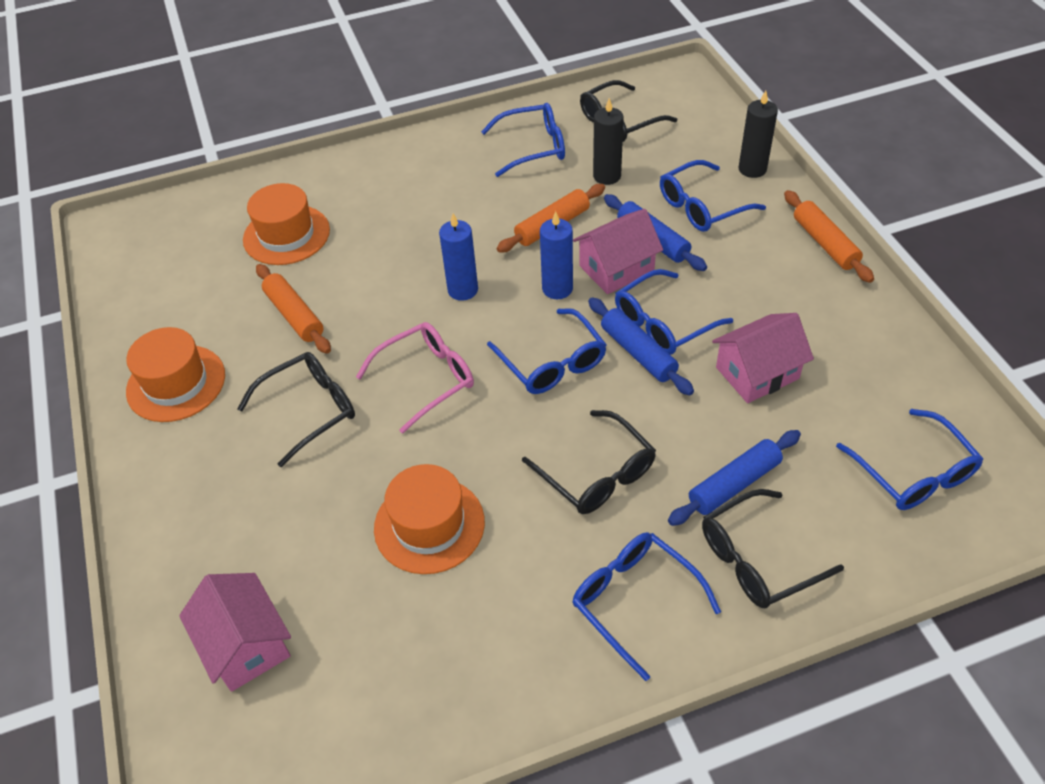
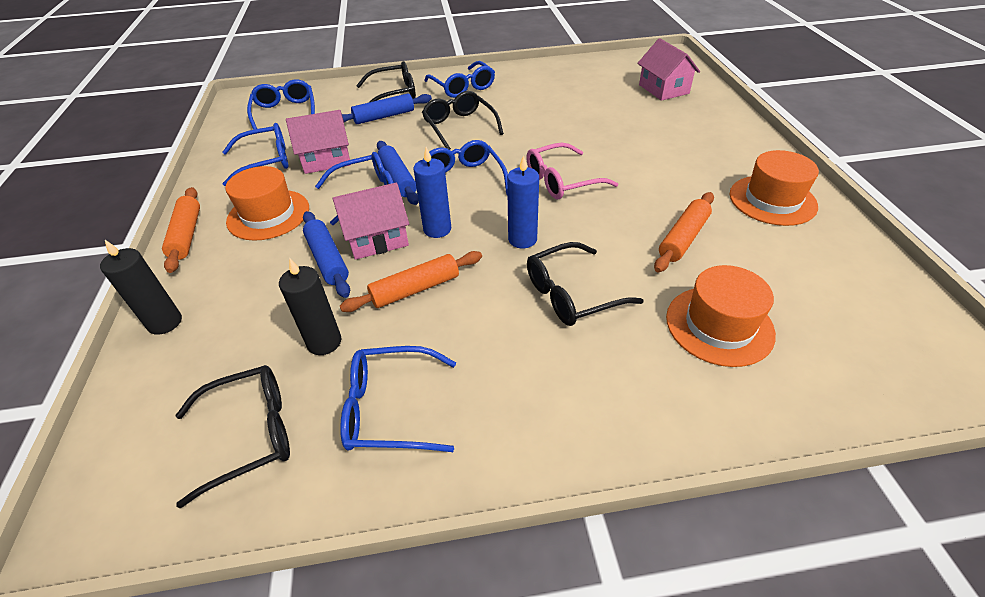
camera: 170 degrees left, 5 degrees down
black glasses [237,352,355,467] -> black glasses moved to [527,242,644,326]
orange rolling pin [256,264,331,354] -> orange rolling pin turned 60 degrees clockwise [654,192,714,272]
orange hat [374,464,485,574] -> orange hat moved to [225,166,309,241]
blue glasses [660,160,766,232] -> blue glasses moved to [222,123,289,186]

